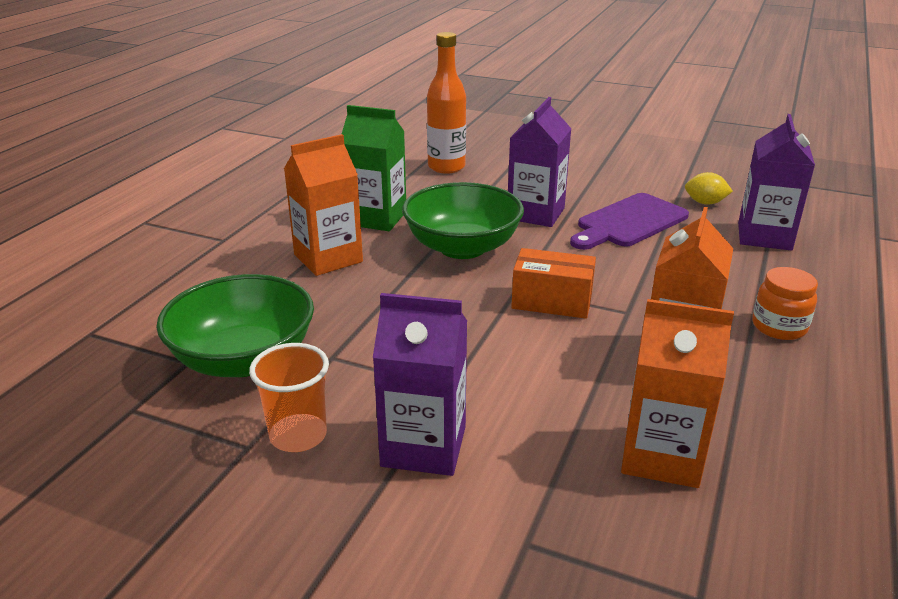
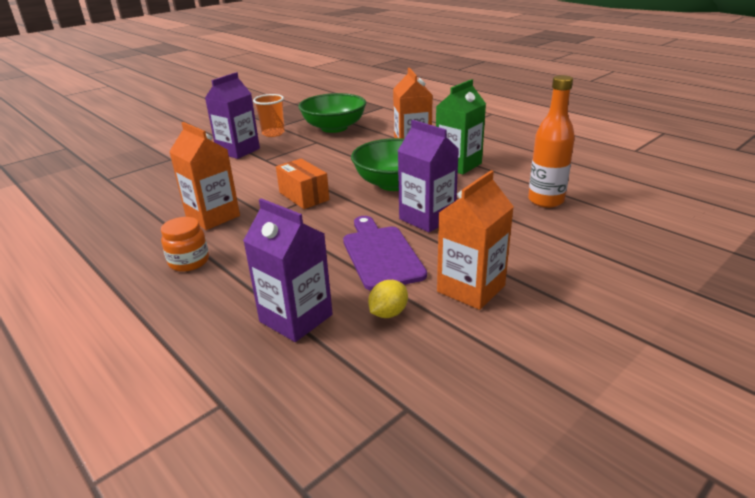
camera: 115 degrees right, 0 degrees up
orange box [511,248,596,319] -> orange box turned 75 degrees counterclockwise [276,159,329,209]
orange carton [621,299,734,488] -> orange carton moved to [437,170,514,310]

